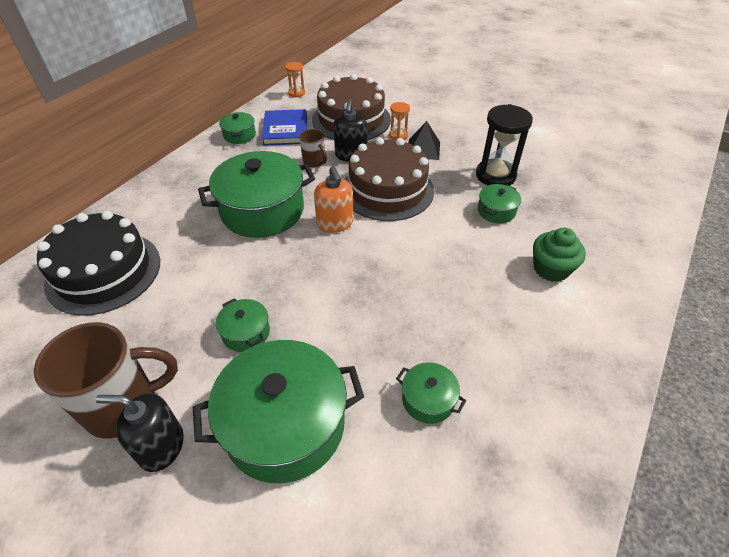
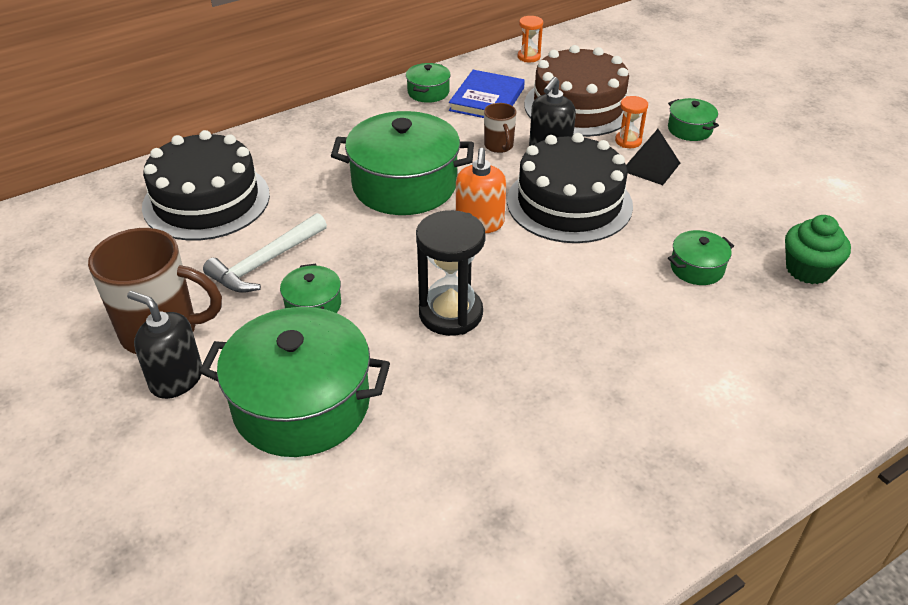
camera: 25 degrees right, 5 degrees down
brown cake [344,137,434,221] -> black cake [507,133,633,243]
green pot [396,362,466,424] -> green pot moved to [668,98,719,141]
black hourglass [476,104,533,186] -> black hourglass moved to [416,210,486,336]
green cupcake [533,228,586,282] -> green cupcake moved to [785,215,851,284]
none -> white hammer [203,213,327,293]

